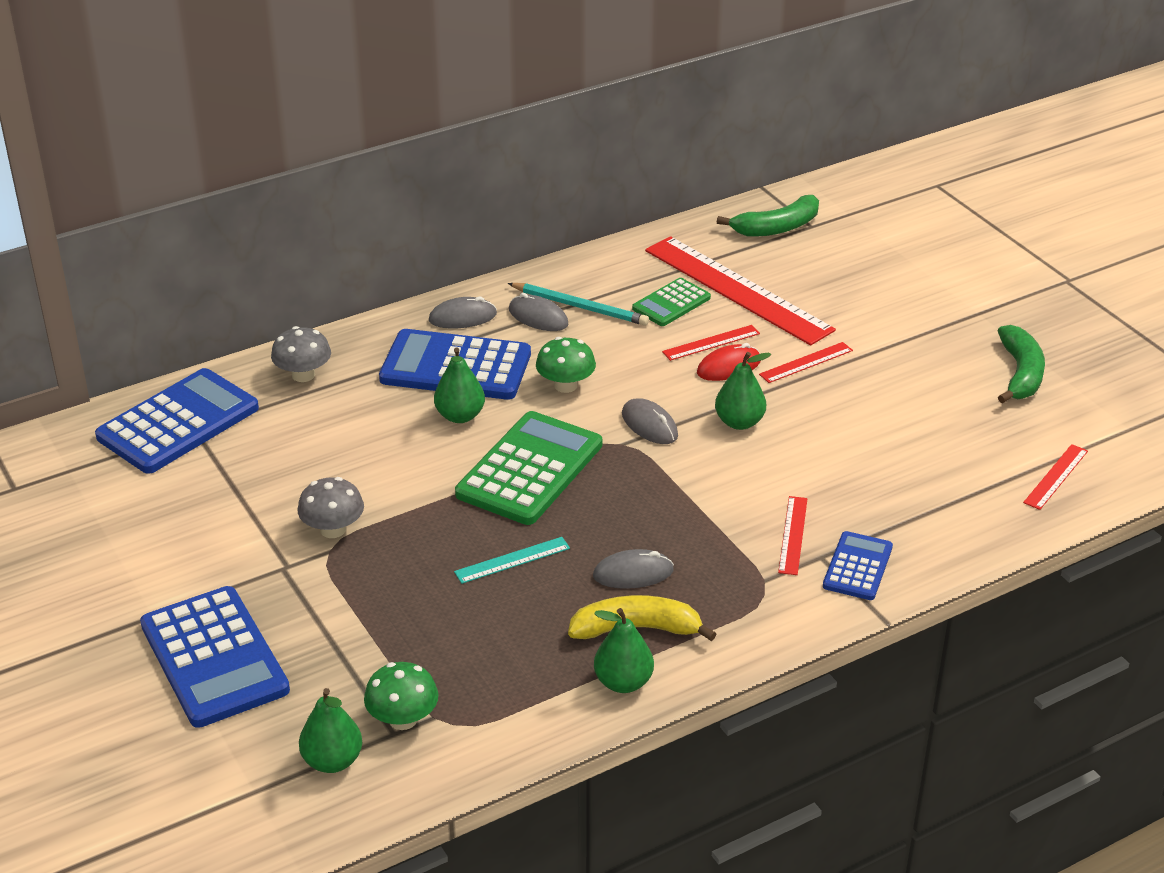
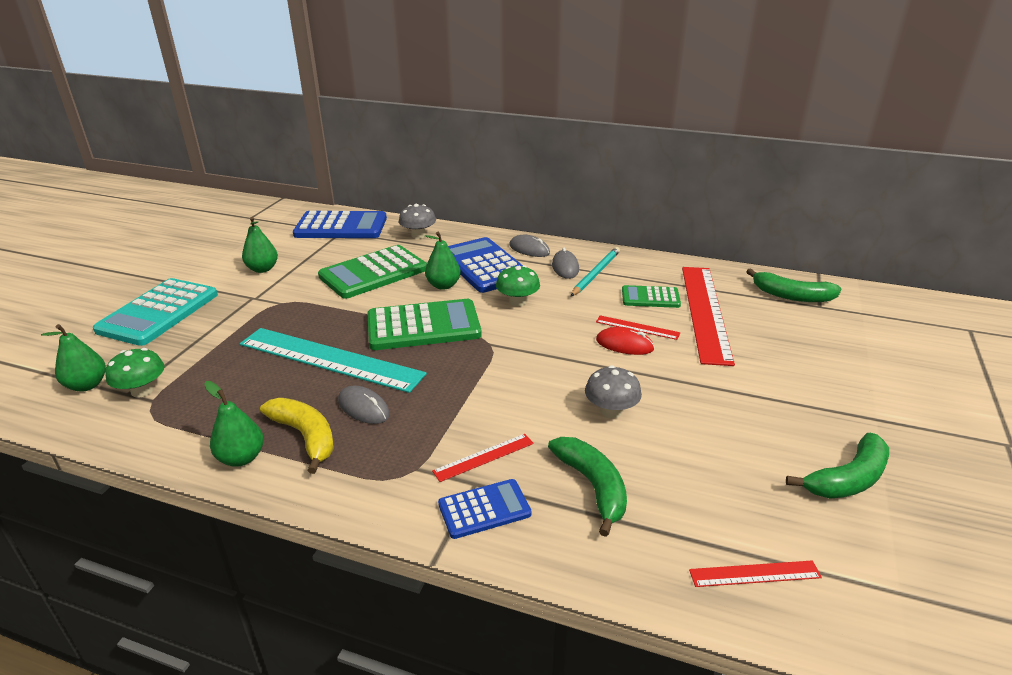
camera: 50 degrees right, 5 degrees down
blue calculator [140,586,290,728] -> turquoise calculator [93,278,218,346]
grey mushroom [298,477,364,538] -> grey mushroom moved to [585,365,642,418]
turquoise ruler [454,537,570,584] -> turquoise ruler [240,328,427,393], size x2.30
turquoise pencil [508,283,649,326] -> turquoise pencil turned 135 degrees counterclockwise [571,247,620,296]
grey mouse [622,398,678,444] -> none
green pear [715,352,771,430] -> green pear moved to [242,217,278,273]
red ruler [759,342,853,383] -> none
none -> green calculator [318,245,427,299]
none -> green banana [548,437,627,537]

